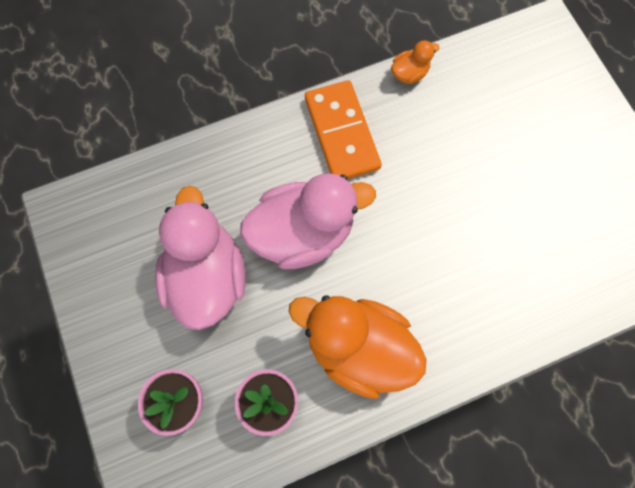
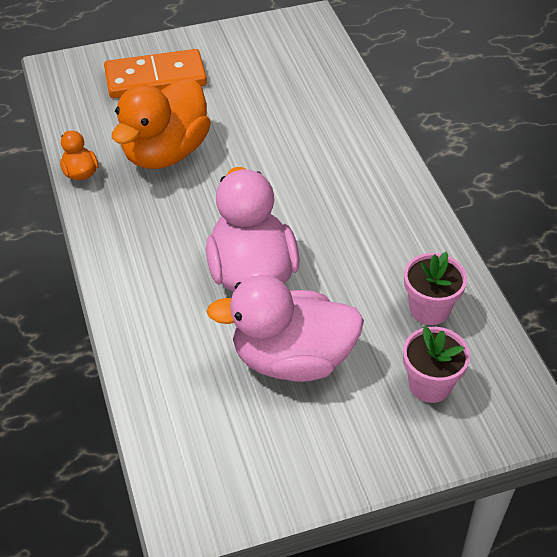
camera: 85 degrees left, 25 degrees down
orange duck [288,295,427,399] -> orange duck moved to [112,78,211,169]
orange domino [305,80,382,179] -> orange domino moved to [104,49,207,98]

